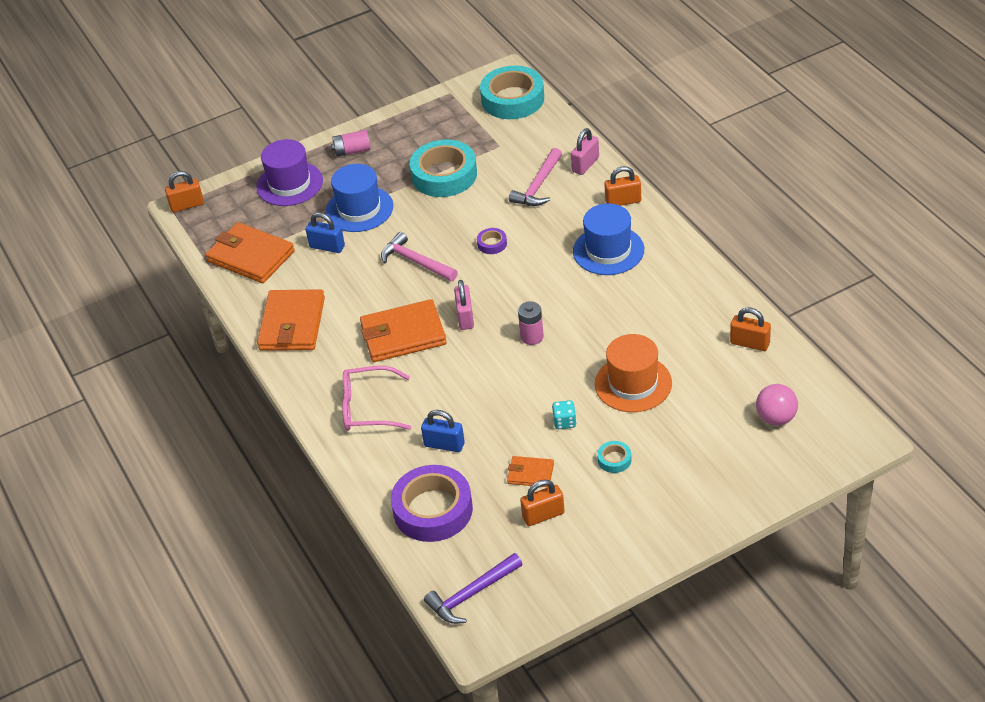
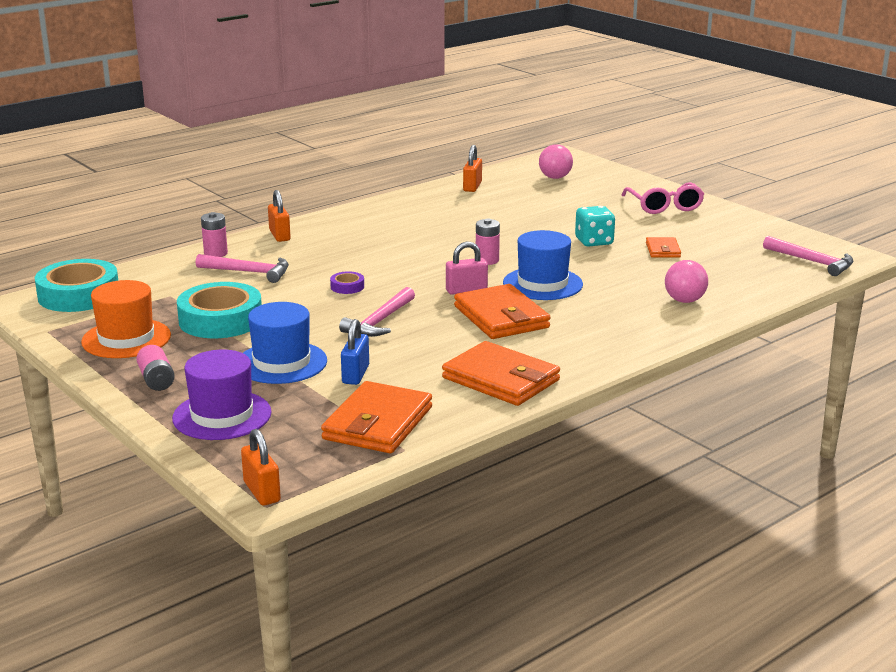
camera: 105 degrees left, 20 degrees down
orange wallet [257,289,325,351] -> orange wallet turned 45 degrees clockwise [442,341,560,406]
pink glasses [342,366,412,431] -> pink glasses moved to [622,182,704,214]
purple tape [391,465,473,542] -> none
blue padlock [421,410,465,452] -> none
purple hammer [424,553,522,624] -> pink hammer [763,236,853,276]
orange padlock [520,480,565,526] -> none
turquoise dice [552,400,576,429] -> turquoise dice [575,206,615,247], size x1.60
pink padlock [571,128,599,175] -> pink battery [201,212,228,257]
blue hat [573,204,644,275] -> blue hat moved to [503,230,583,300]
orange hat [595,334,672,412] -> orange hat moved to [81,280,171,358]
turquoise tape [597,441,632,473] -> none
none -> pink ball [665,260,708,303]

